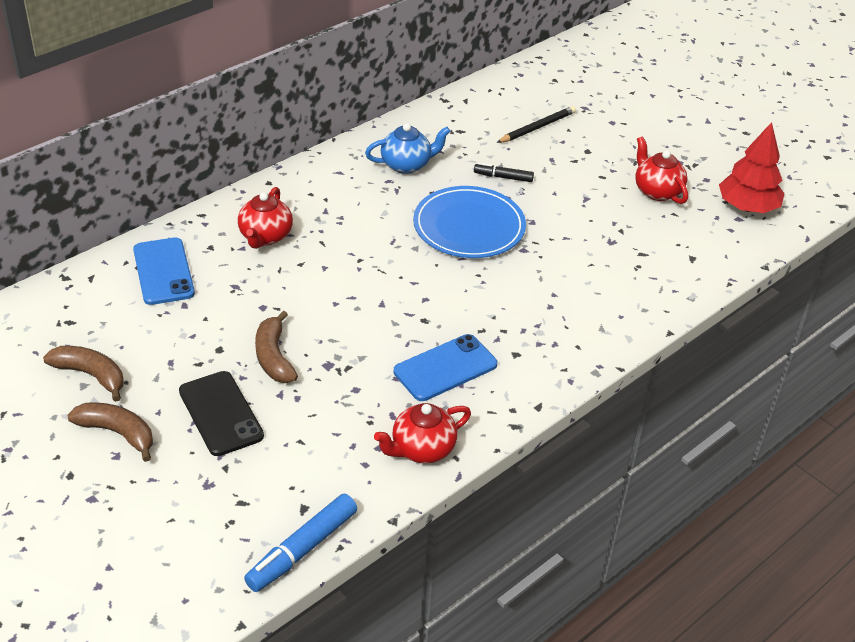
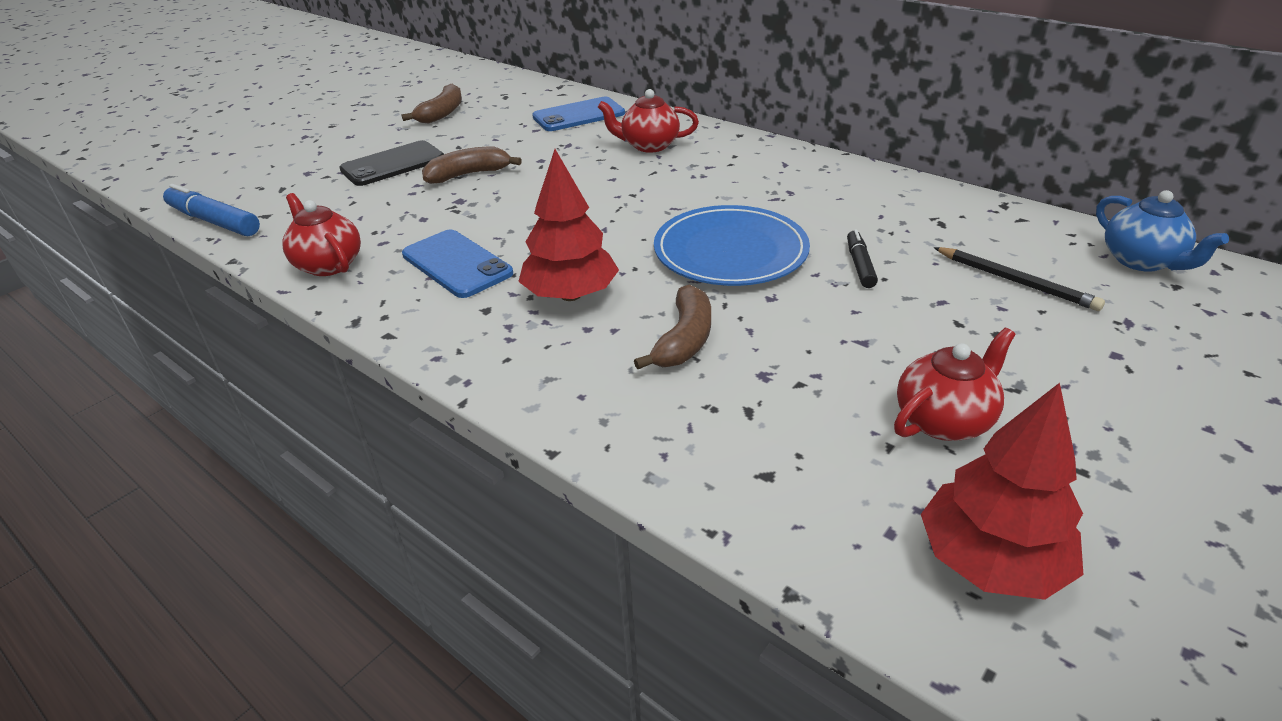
camera: 85 degrees right, 5 degrees down
brown banana [67,402,153,462] -> brown banana moved to [634,285,711,369]
blue teapot [365,123,450,174] -> blue teapot moved to [1096,190,1229,272]
none -> red tree [518,149,619,301]

